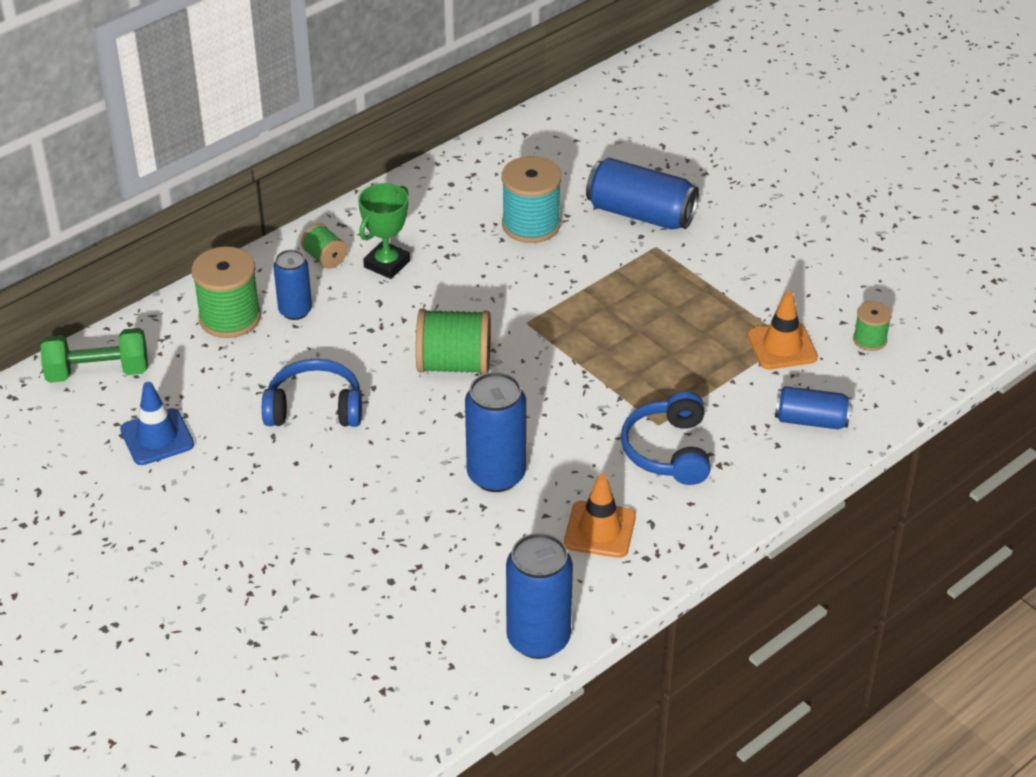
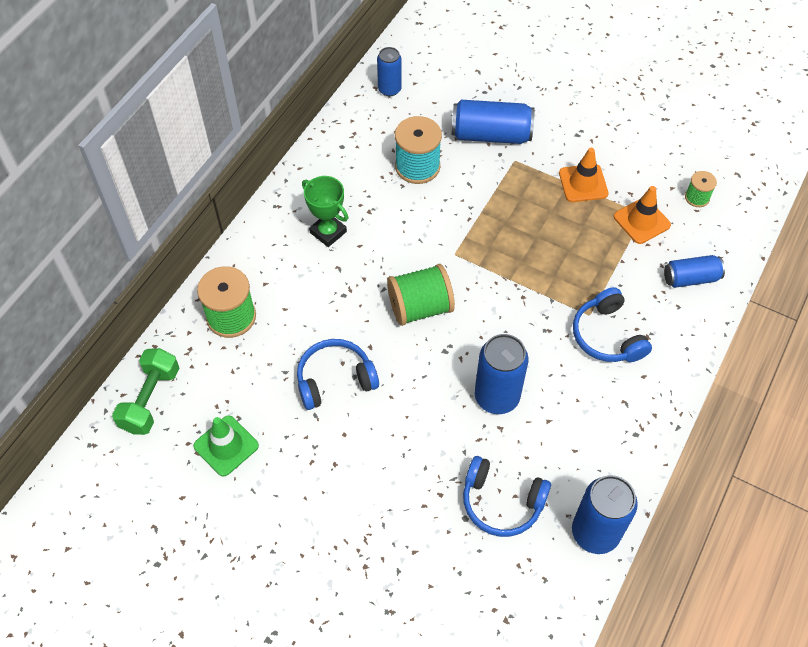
camera: 20 degrees left, 15 degrees up
green dumbbell [40,328,148,383] -> green dumbbell turned 45 degrees counterclockwise [112,348,179,435]
blue traffic cone [120,382,194,465] -> green traffic cone [193,416,259,477]
blue can [273,250,312,320] -> blue can moved to [377,47,402,97]
green spool [301,224,347,269] -> none
green trophy [358,183,410,279] -> green trophy turned 60 degrees counterclockwise [302,176,348,247]
orange traffic cone [564,474,636,558] -> orange traffic cone moved to [559,148,609,202]
none -> blue headphones [463,456,551,537]

